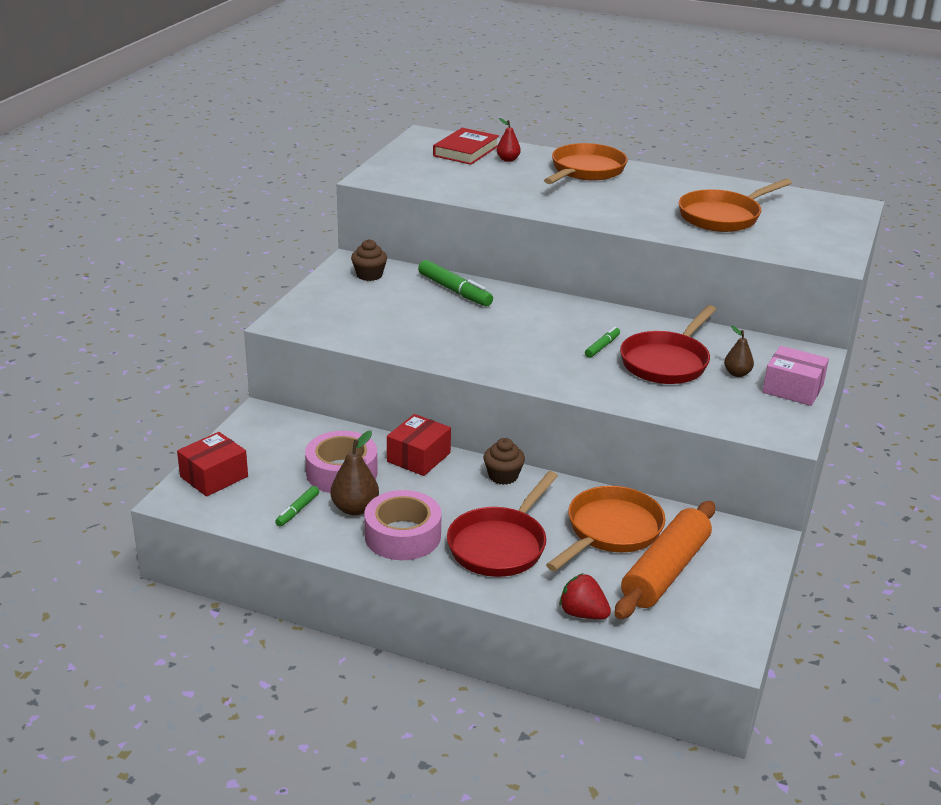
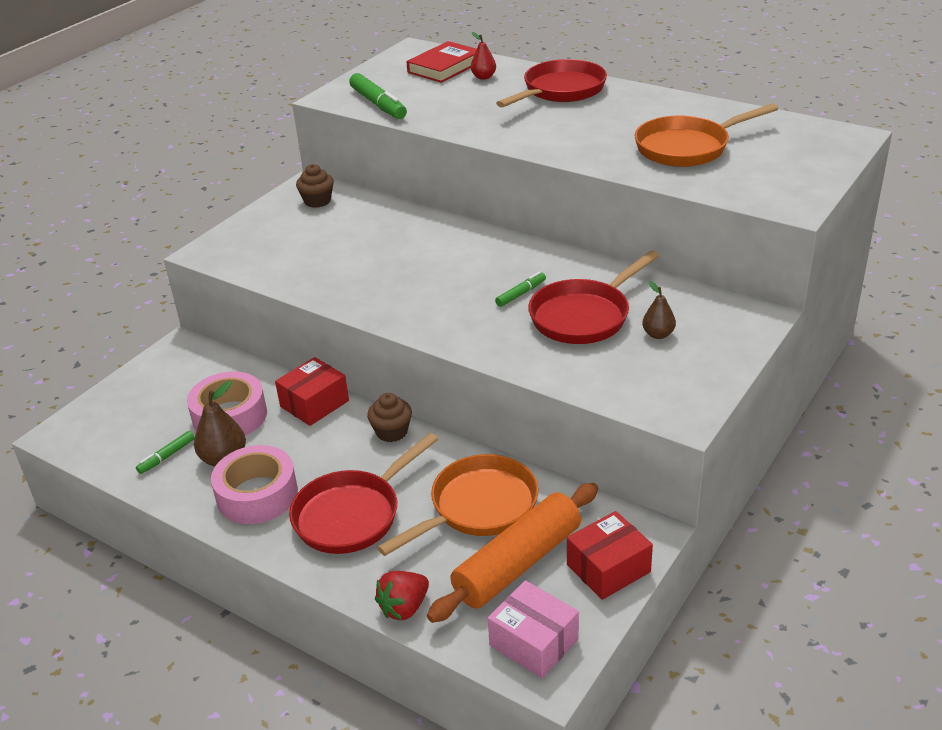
camera: 15 degrees right, 5 degrees up
red box [177,432,248,497] -> red box moved to [567,511,653,600]
green marker [418,260,493,306] -> green marker moved to [349,73,407,119]
orange pan [544,143,628,184] -> red pan [496,59,607,108]
red strawberry [559,573,611,619] -> red strawberry turned 90 degrees counterclockwise [375,571,429,620]
pink box [762,346,829,406] -> pink box moved to [488,580,579,678]

